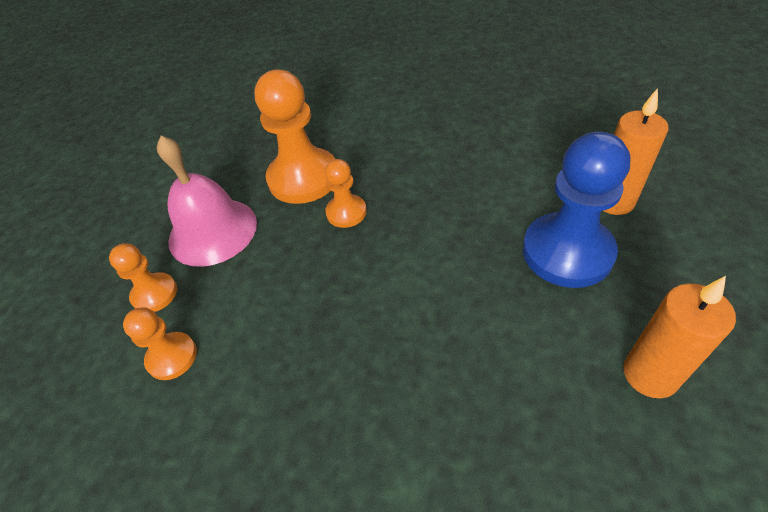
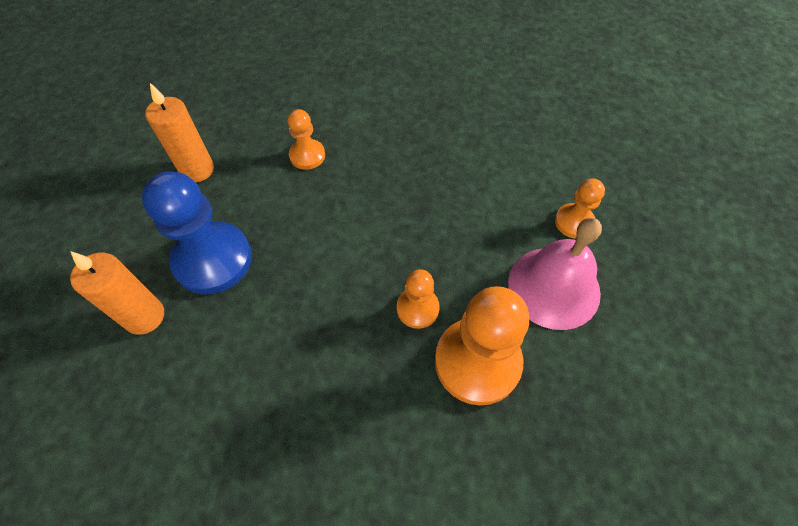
camera: 170 degrees right, 10 degrees up
orange pawn [123,307,197,380] -> orange pawn moved to [288,109,325,170]

